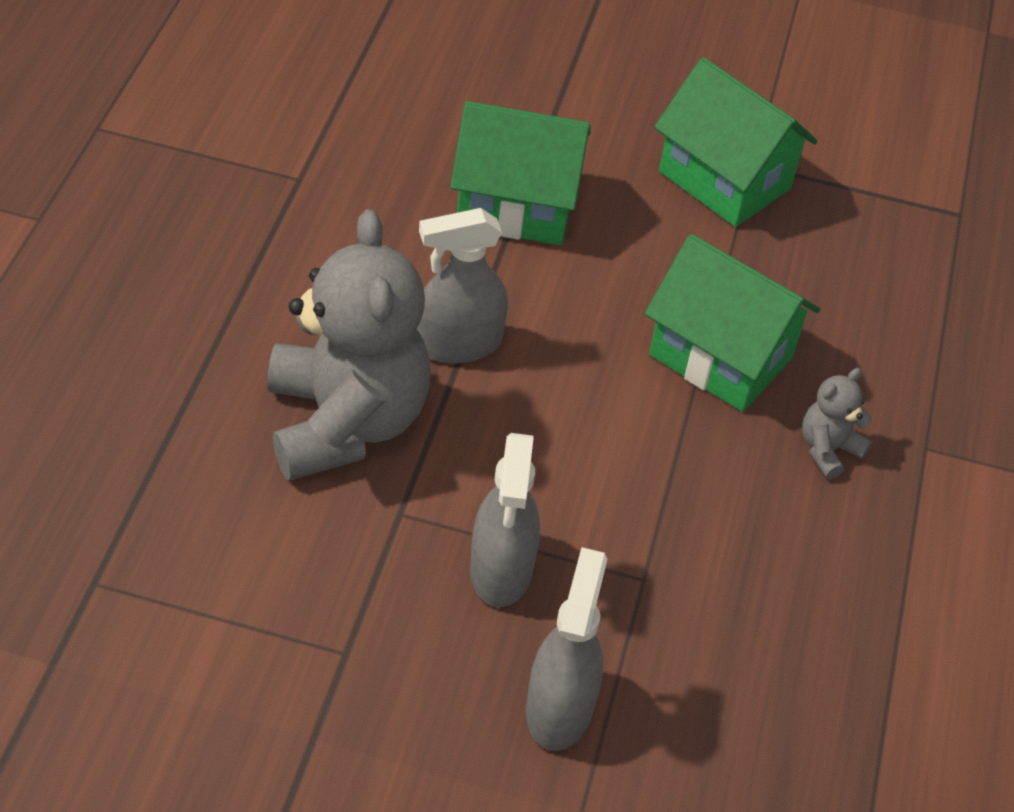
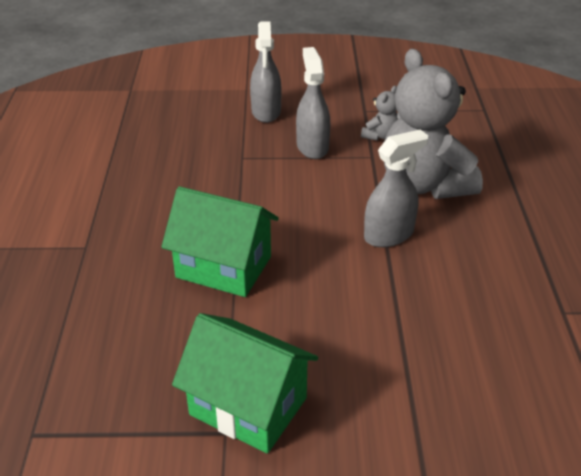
camera: 170 degrees right, 10 degrees down
green house [450,101,591,245] -> none
grey teddy bear [802,368,872,479] -> grey teddy bear moved to [361,86,398,141]

